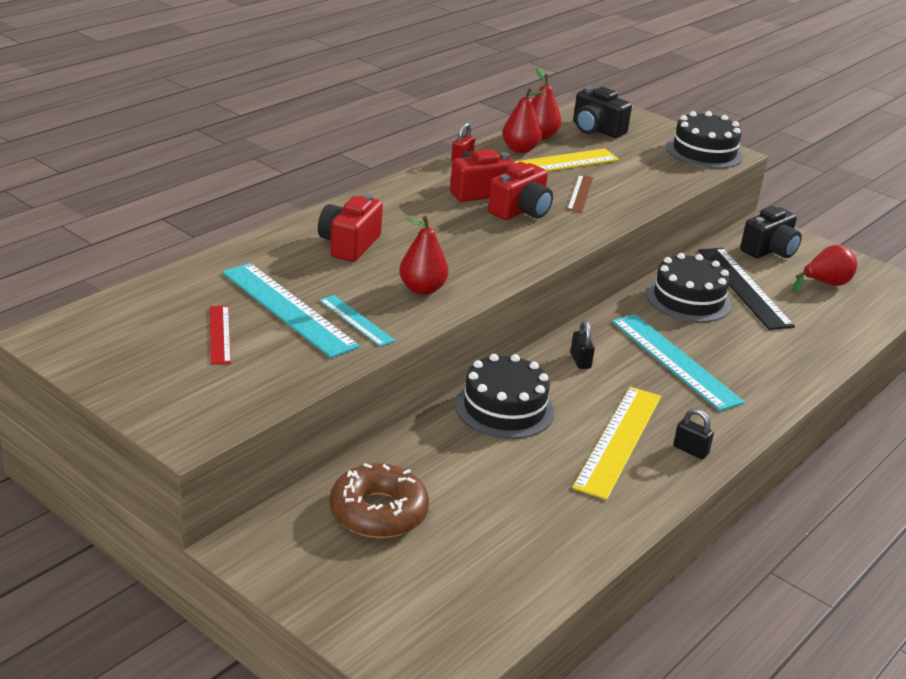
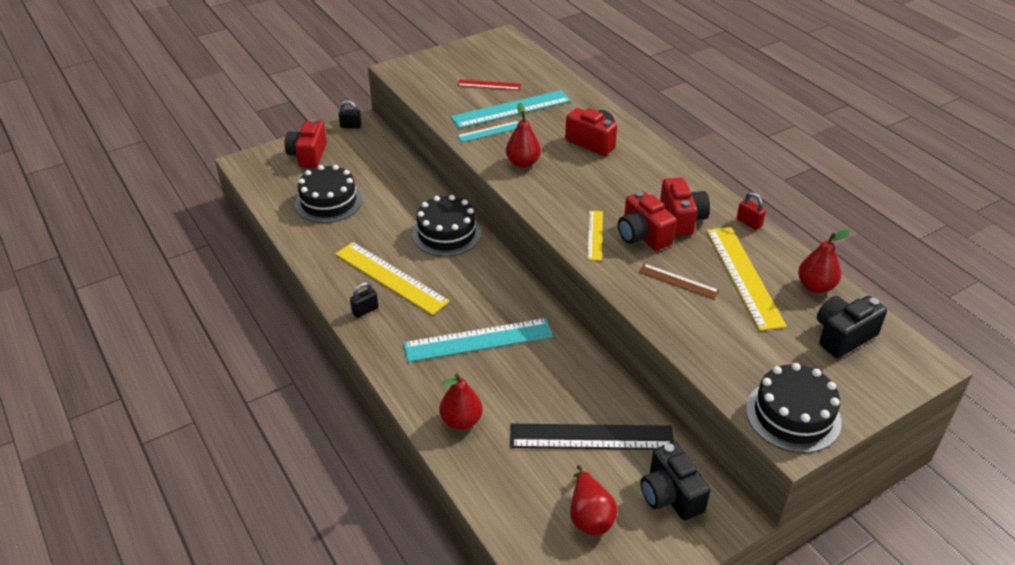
camera: 110 degrees right, 10 degrees up
brown donut [329,463,429,538] -> none
red pear [502,87,546,153] -> red pear moved to [439,373,483,430]
black padlock [570,321,595,369] -> black padlock moved to [339,101,362,129]
black cake [646,253,731,322] -> black cake moved to [295,165,362,223]
none -> red camera [285,118,327,168]
none -> yellow ruler [587,211,603,261]

